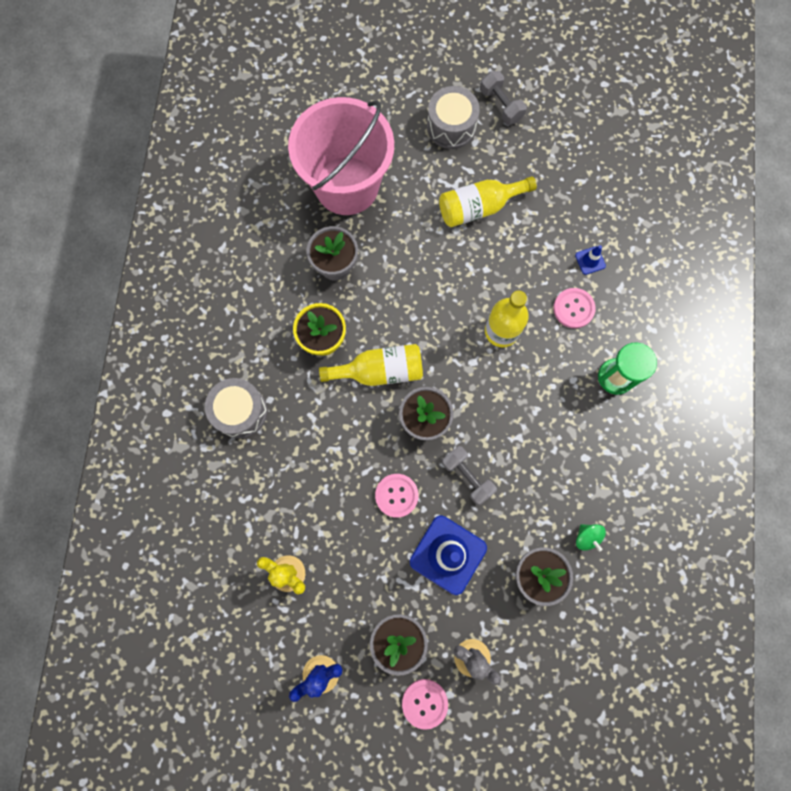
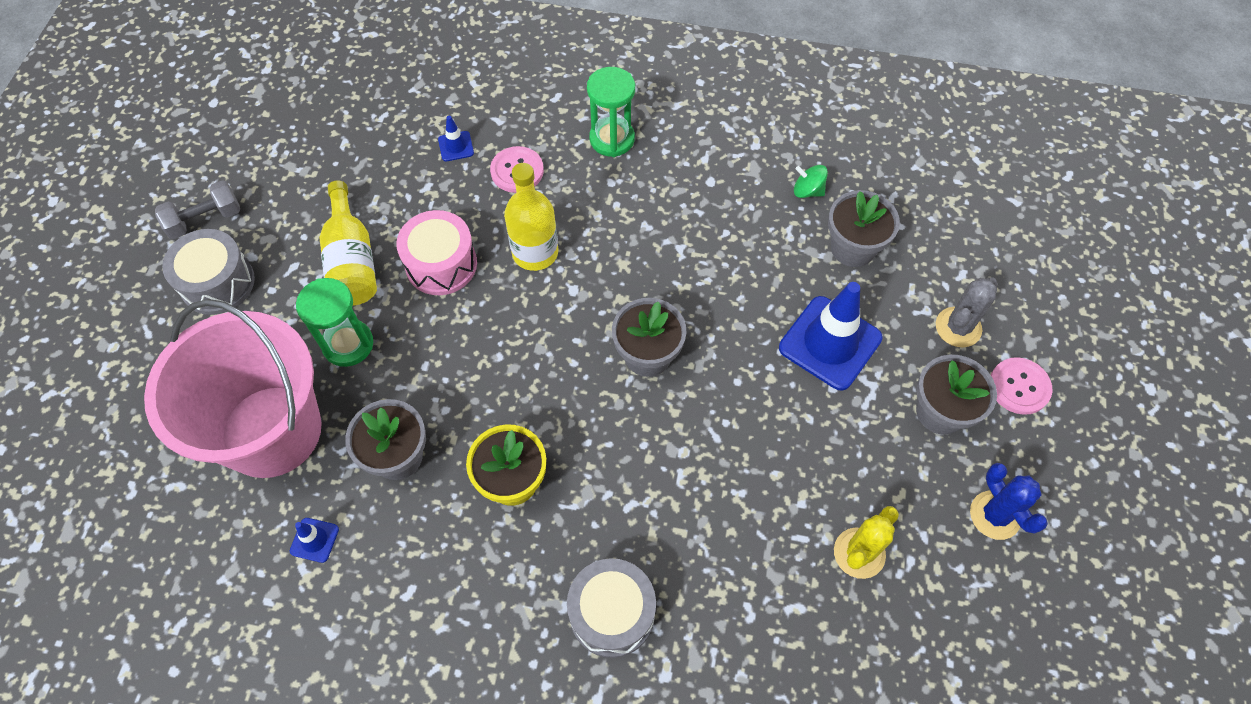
camera: 85 degrees left, 15 degrees down
yellow bottle [319,344,423,386] -> none
pink button [375,474,419,518] -> none
grey dumbbell [442,446,497,505] -> none
green spinning top [576,524,606,551] -> green spinning top turned 135 degrees counterclockwise [794,165,828,198]
none -> blue traffic cone [290,518,339,563]
none -> green hourglass [296,278,373,367]
none -> pink drum [396,210,477,295]

